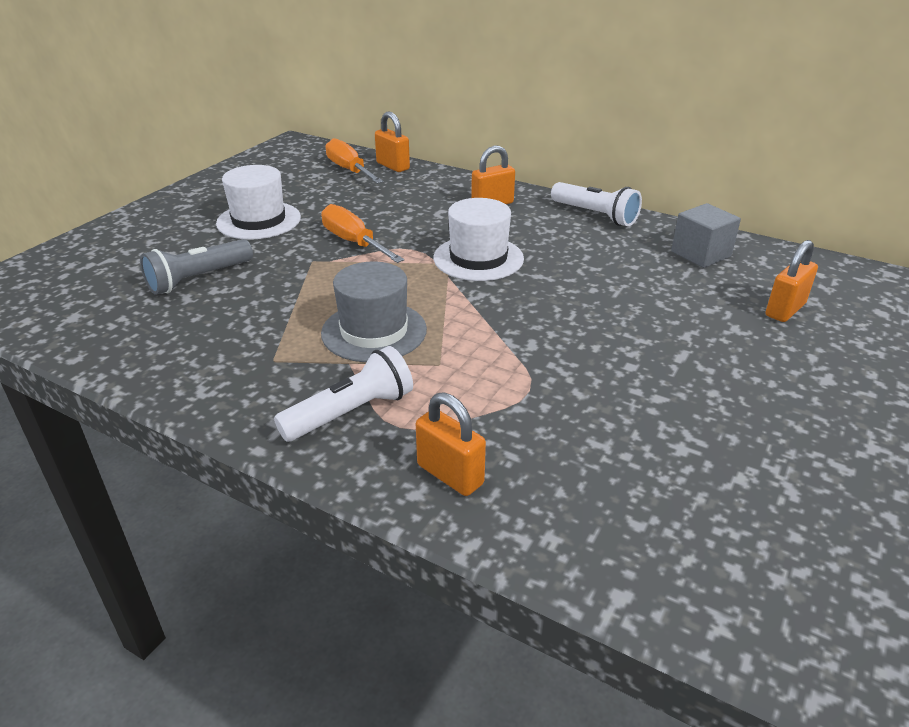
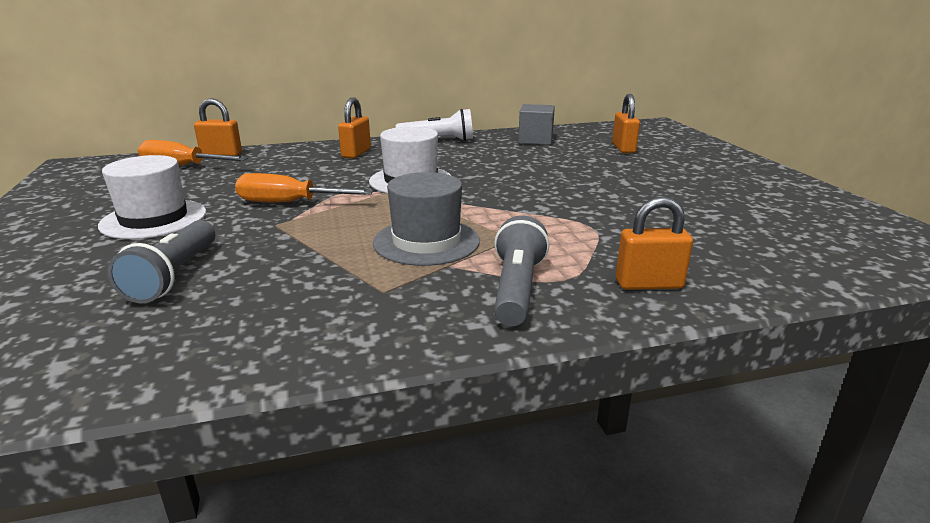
camera: 45 degrees left, 10 degrees down
white flashlight [274,346,413,442] -> grey flashlight [494,215,549,326]

